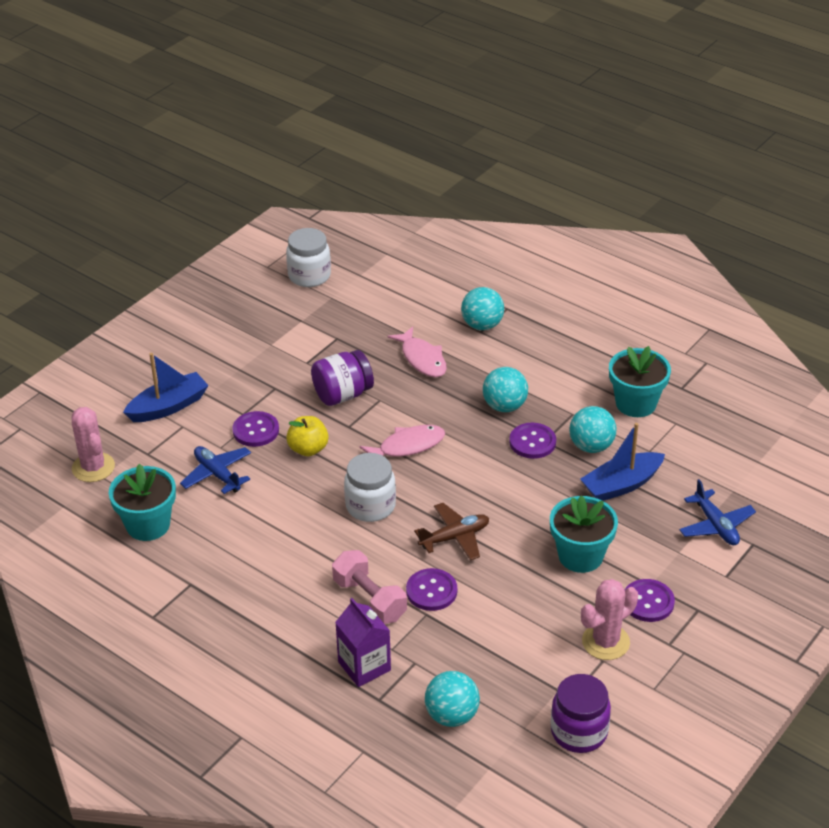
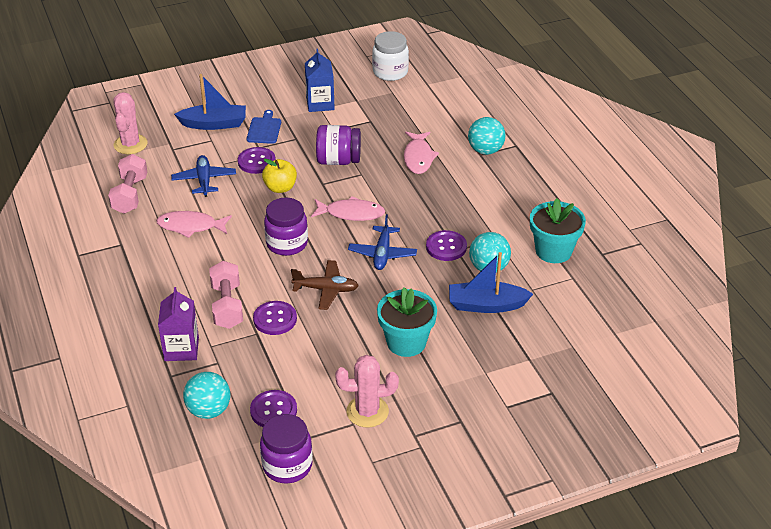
camera: 30 degrees right, 0 degrees up
turquoise flower pot [109,464,176,541] -> pink dumbbell [108,154,147,214]
white jar [344,453,396,522] -> purple jar [264,198,308,256]
turquoise ball [483,367,528,412] -> none
purple button [625,579,675,622] -> purple button moved to [250,390,297,427]
blue plane [679,479,756,545] -> blue plane moved to [348,214,417,270]
none -> pink fish [156,211,232,238]
none -> blue cutting board [247,110,281,144]
none -> blue carton [305,49,335,112]

